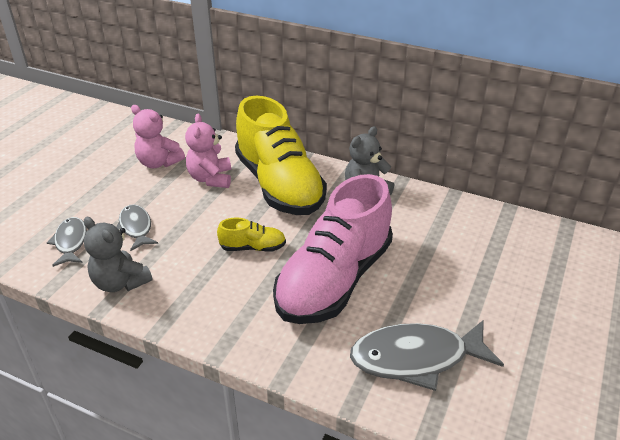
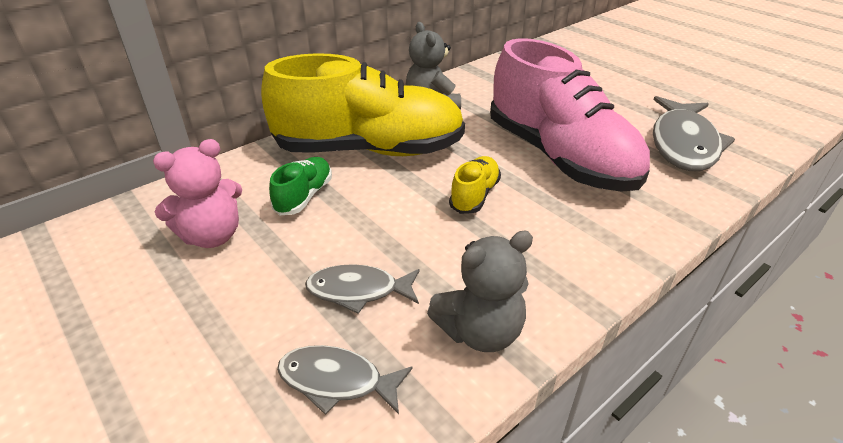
camera: 65 degrees left, 0 degrees up
pink teddy bear [185,113,231,188] -> green shoe [269,157,332,215]

